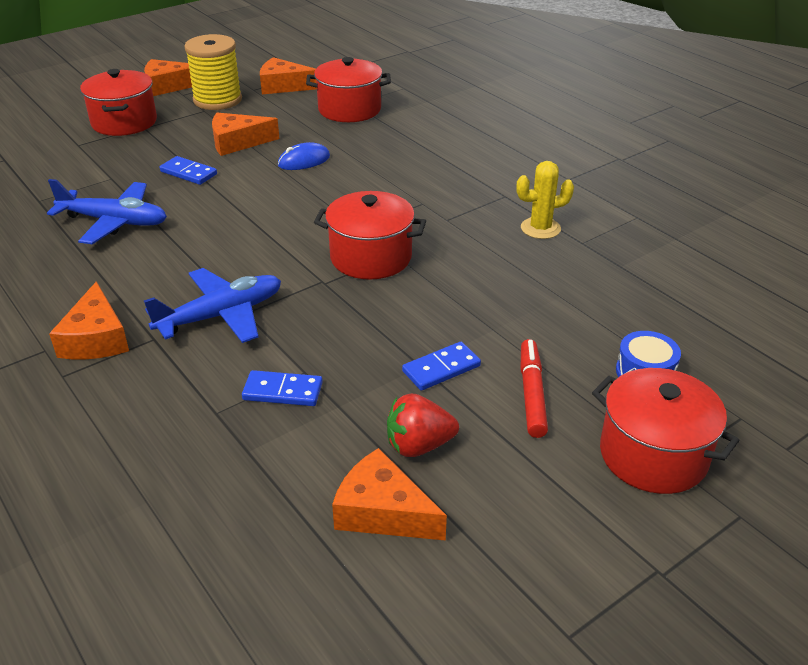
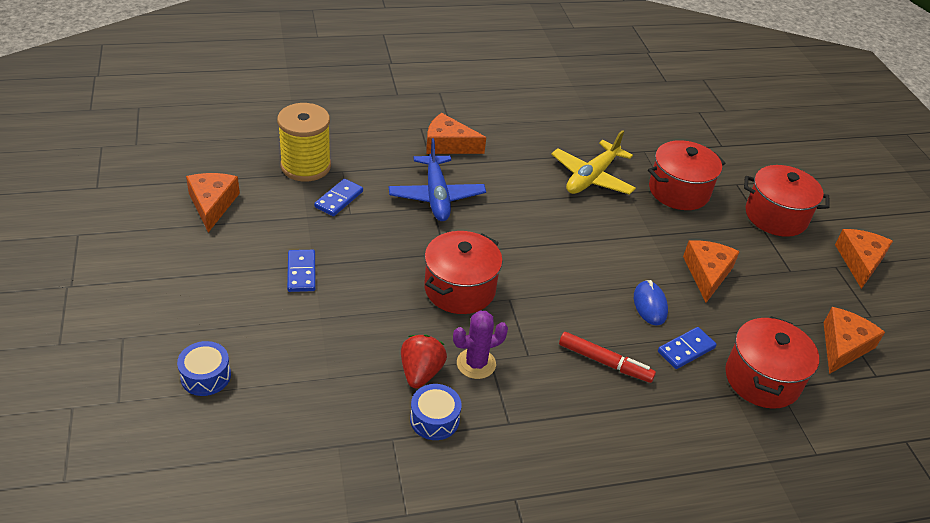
camera: 110 degrees right, 5 degrees up
blue plane [47,179,167,244] -> yellow plane [551,130,636,195]
blue domino [160,156,217,185] -> blue domino moved to [658,327,717,369]
yellow spool [184,34,242,110] -> yellow spool moved to [277,103,331,182]
orange cheese [332,448,447,541] -> orange cheese turned 60 degrees counterclockwise [186,173,240,233]
red strawberry [387,394,459,457] -> red strawberry moved to [401,335,447,388]
yellow cactus [516,161,574,239] -> blue drum [410,384,462,440]
red marker [521,339,548,438] -> red marker moved to [559,332,656,383]
red pot [592,368,740,494] -> red pot moved to [648,140,725,210]
none -> purple cactus [453,311,508,379]

